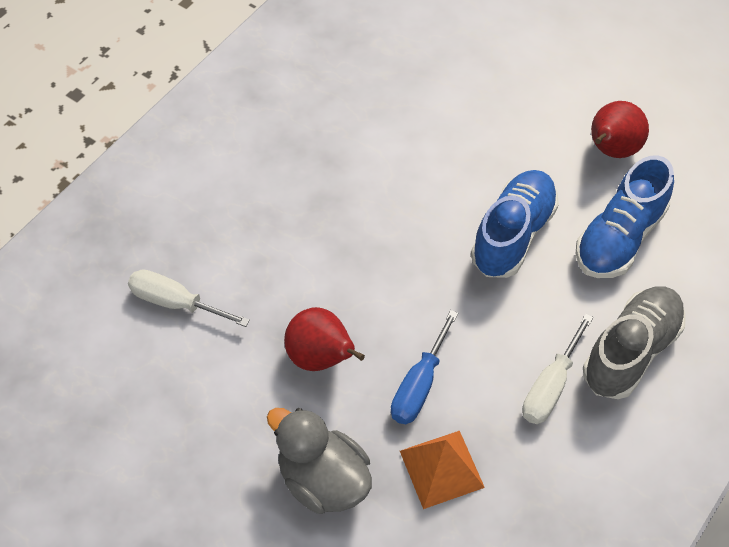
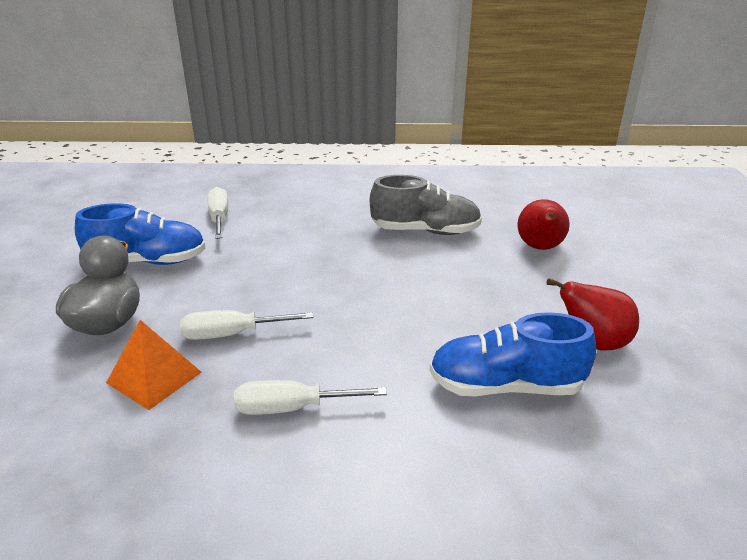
camera: 55 degrees right, 25 degrees down
red pear [284,307,365,371] -> red pear moved to [517,199,570,250]
blue screwdriver [391,310,459,424] -> white screwdriver [180,310,313,340]
blue shoe [471,170,559,278] -> blue shoe moved to [75,203,206,265]
grey shoe [583,286,686,399] -> grey shoe moved to [370,175,482,235]

